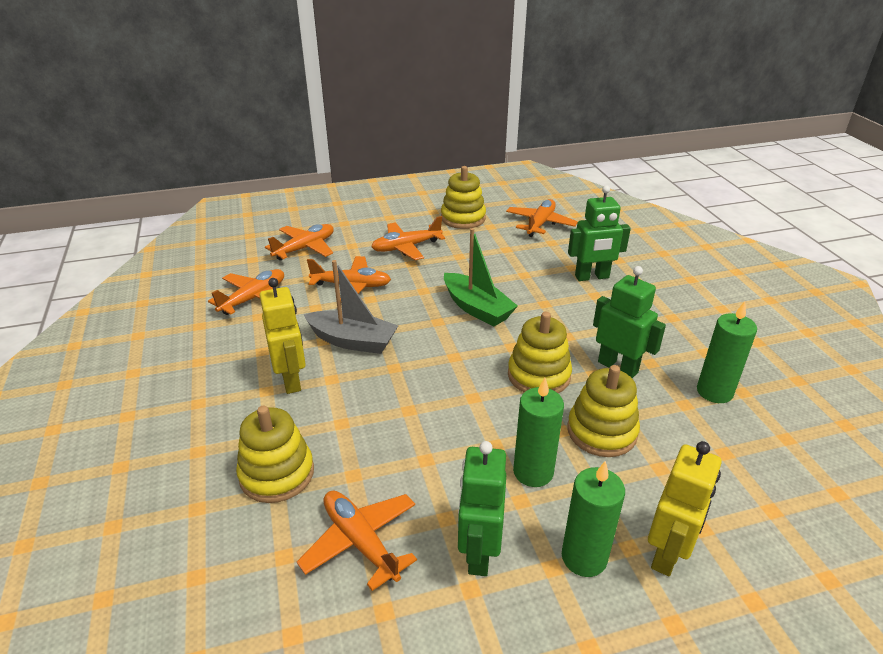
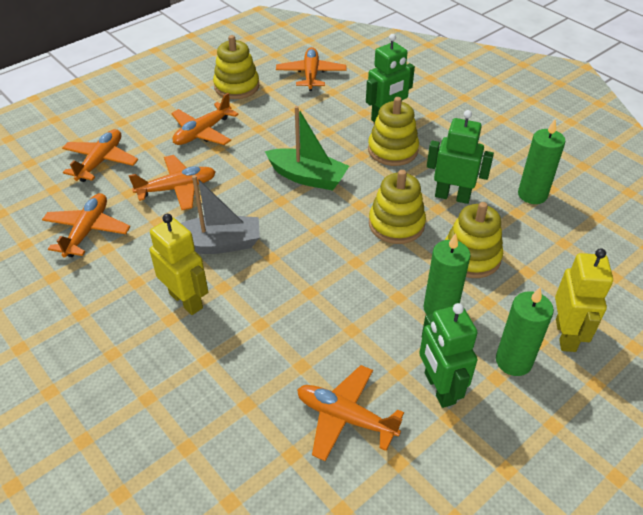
camera: 25 degrees left, 10 degrees up
yellow stacking toy [236,406,314,503] -> yellow stacking toy moved to [368,97,419,166]

